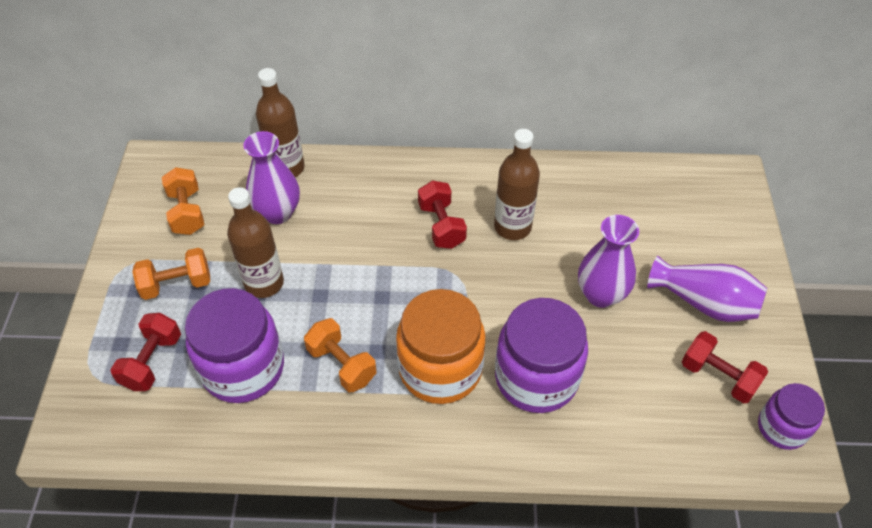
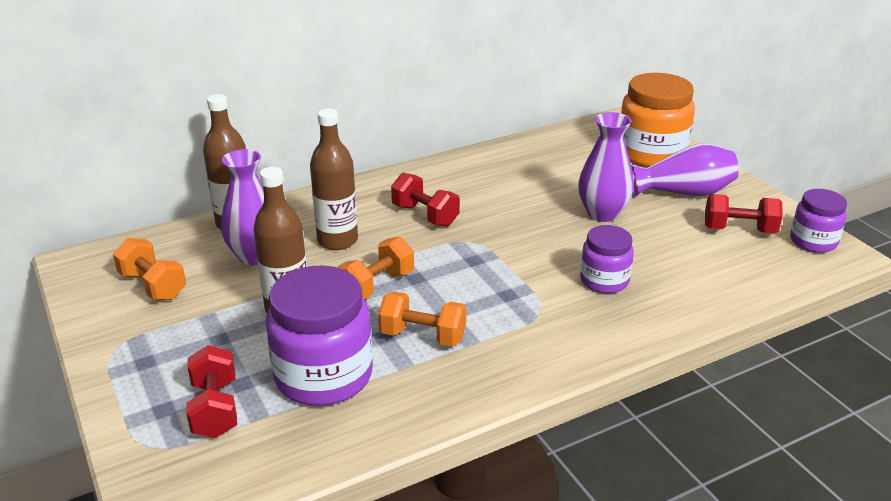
camera: 30 degrees left, 20 degrees down
orange dumbbell [132,248,210,300] -> orange dumbbell moved to [337,237,414,300]
orange jar [396,289,485,404] -> orange jar moved to [621,73,695,167]
brown bottle [494,129,540,240] -> brown bottle moved to [310,109,358,250]
purple jar [495,298,588,413] -> purple jar [580,225,634,293], size x0.57

